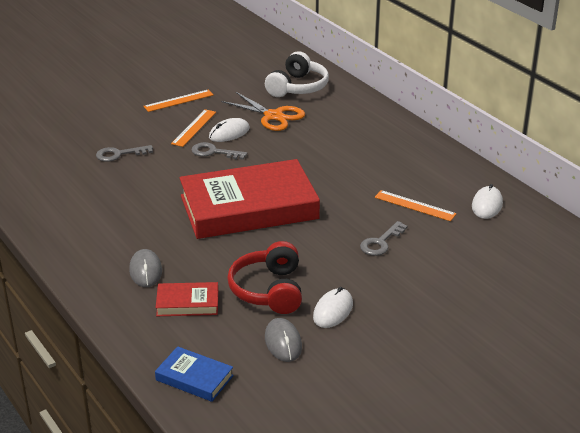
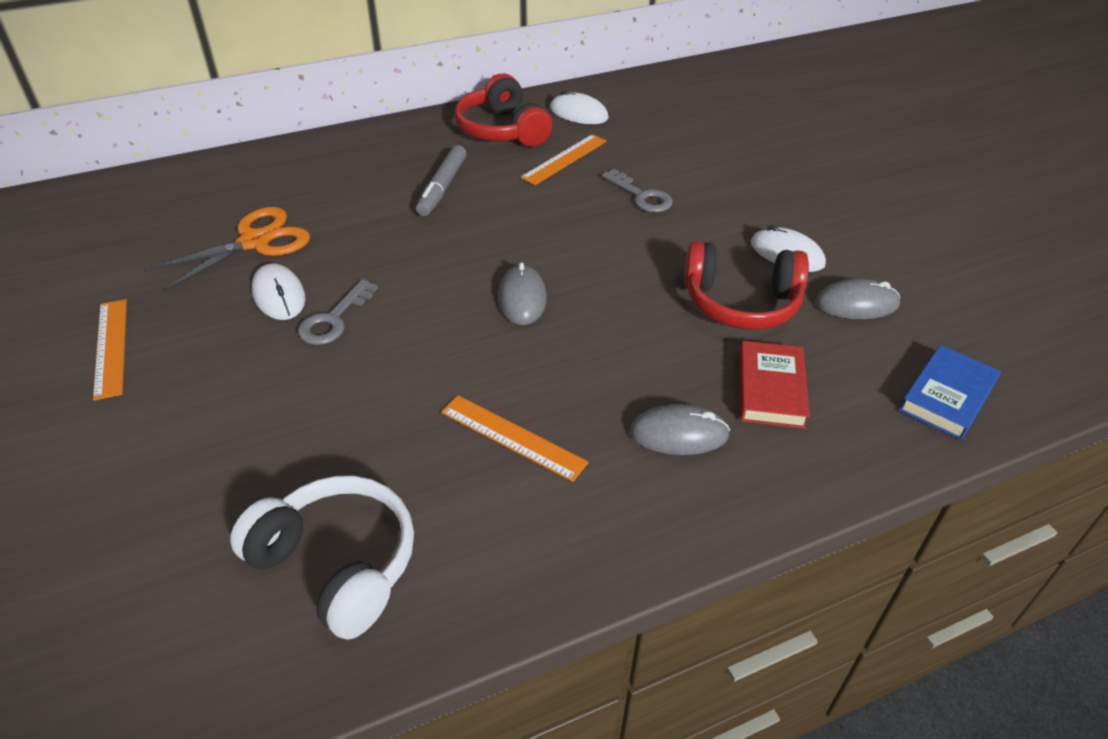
camera: 80 degrees left, 10 degrees up
grey key [96,145,153,162] -> none
orange ruler [171,109,216,147] -> orange ruler moved to [441,395,589,482]
red book [179,159,320,239] -> grey mouse [498,262,547,325]
white headphones [265,51,329,97] -> white headphones moved to [230,476,414,640]
none -> grey marker [416,145,467,216]
none -> red headphones [455,74,552,147]

